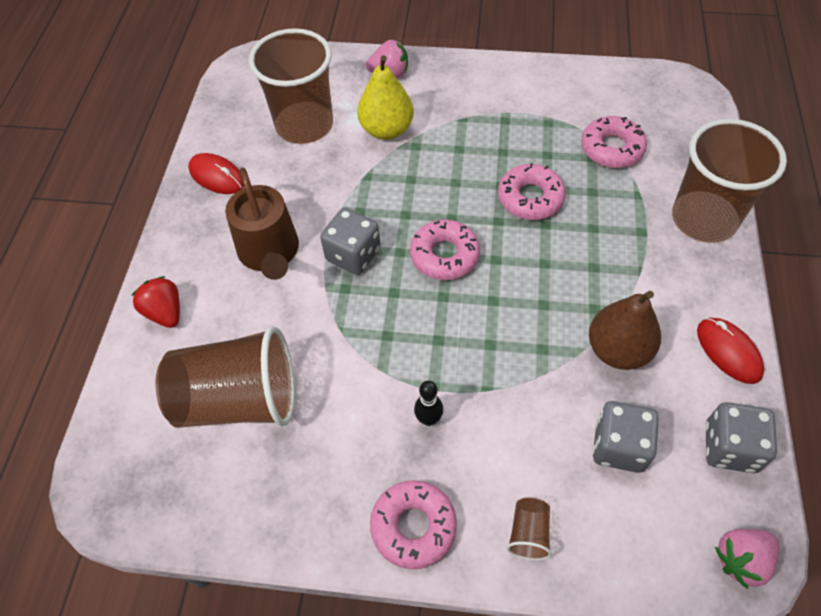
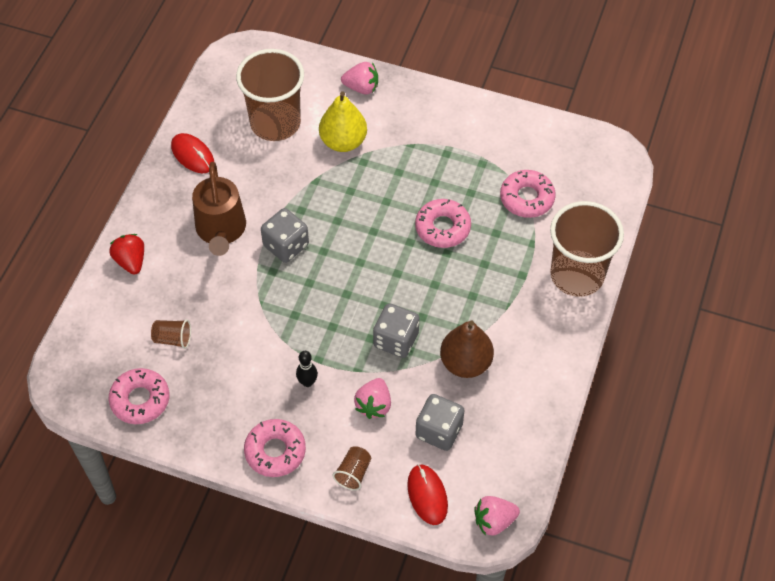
camera: 10 degrees right, 0 degrees up
brown cup [156,326,295,428] -> brown cup [151,319,191,349], size x0.41
pink donut [410,219,480,280] -> pink donut moved to [109,368,169,424]
red mouse [697,318,764,384] -> red mouse moved to [407,464,448,525]
grey dice [705,402,777,473] -> grey dice moved to [373,303,419,358]
none -> pink strawberry [354,378,391,419]

